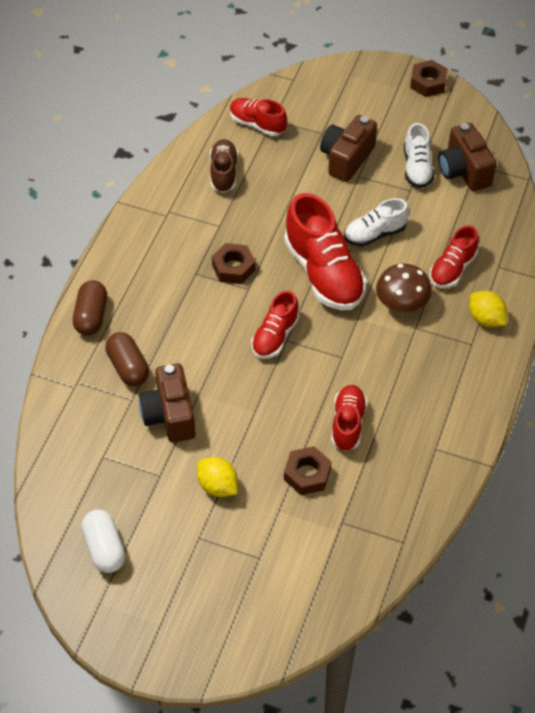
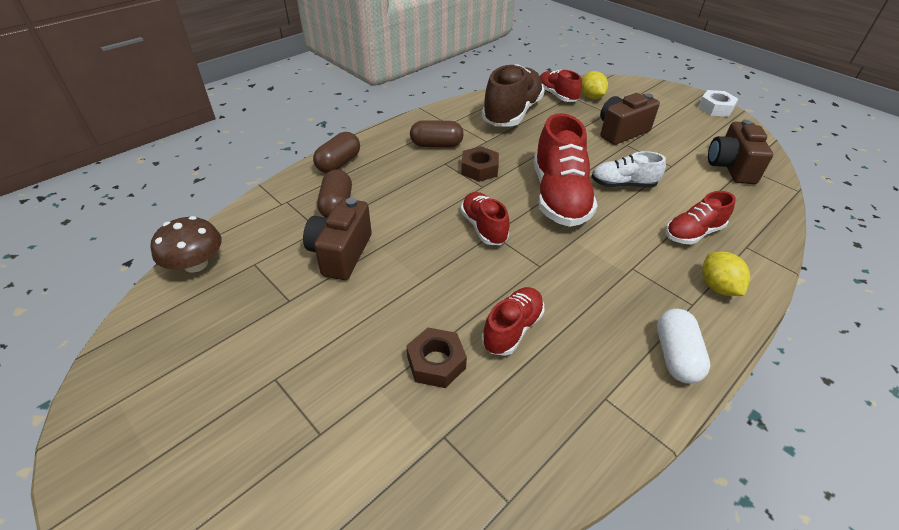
camera: 25 degrees right, 10 degrees down
white capsule [81,509,125,573] -> white capsule moved to [657,309,710,384]
yellow lemon [197,457,238,497] -> yellow lemon moved to [581,71,608,99]
brown shoe [210,139,238,193] -> brown shoe [482,64,545,127], size x1.76
red shoe [251,290,299,359] -> red shoe turned 105 degrees clockwise [461,192,510,245]
brown mushroom [376,264,432,312] -> brown mushroom moved to [151,216,222,273]
white shoe [404,123,434,188] -> none
brown nut [410,60,448,97] -> white nut [698,90,738,117]
none -> brown capsule [410,120,464,147]

